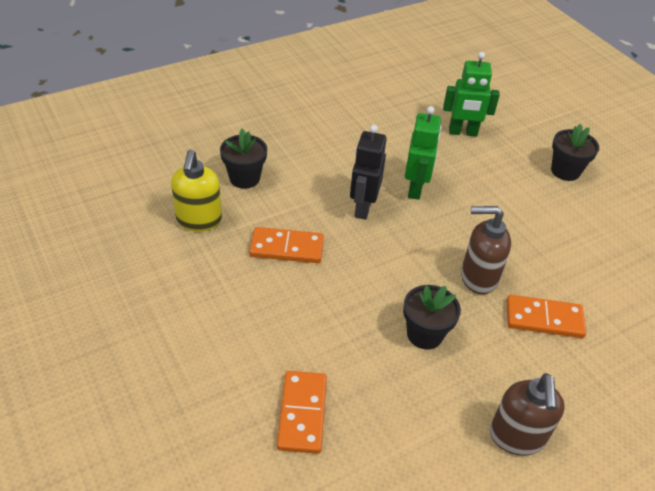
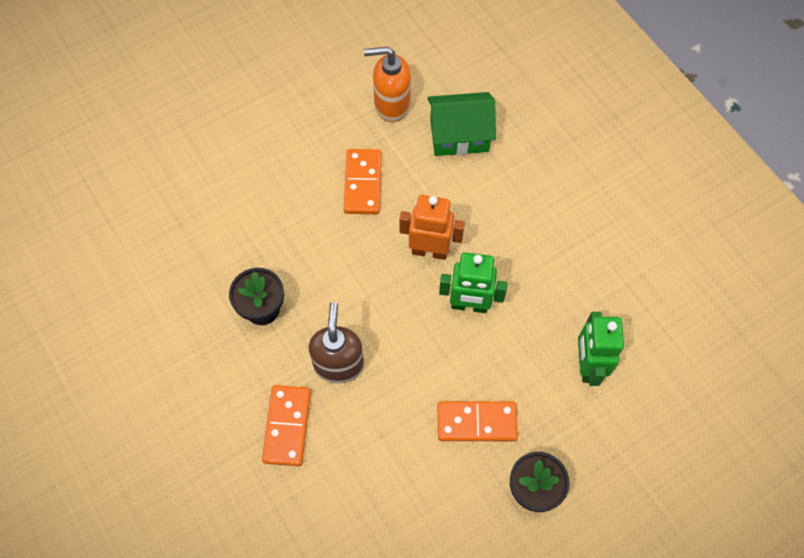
camera: 90 degrees right, 20 degrees up
yellow soap dispenser [171,150,222,231] -> orange soap dispenser [364,47,411,122]
black flower pot [220,129,267,189] -> green house [427,92,496,156]
orange domino [277,371,327,454] -> orange domino moved to [438,401,518,441]
black robot [350,125,387,220] -> orange robot [399,195,465,260]
brown soap dispenser [490,373,565,456] -> none

